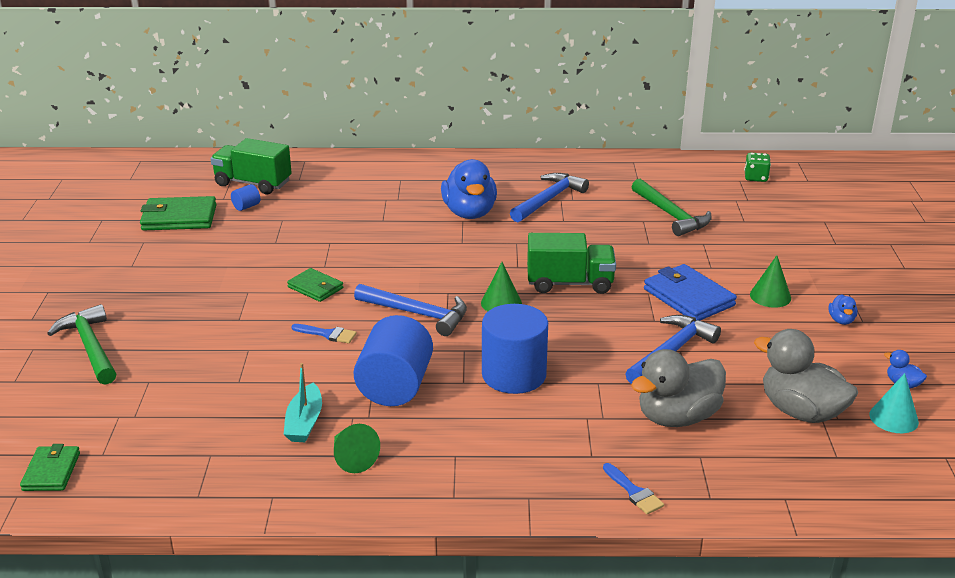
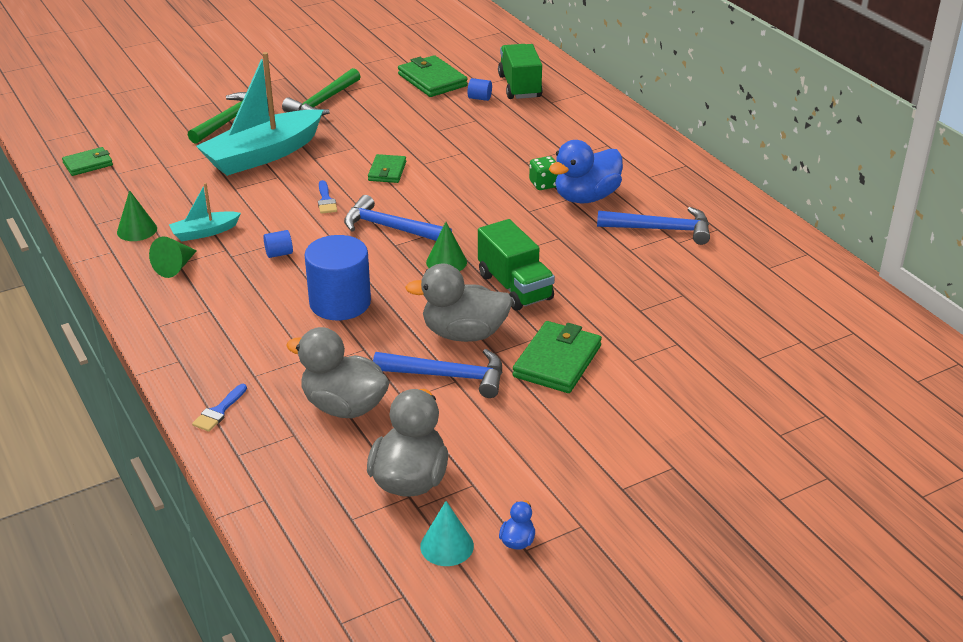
camera: 60 degrees right, 5 degrees up
blue cylinder [353,315,433,406] -> blue cylinder [263,230,293,258], size x0.41
blue hammer [354,284,467,336] -> blue hammer turned 120 degrees clockwise [344,195,452,241]
green hammer [632,179,712,236] -> green hammer moved to [282,68,361,116]
blue wallet [644,264,737,321] -> green wallet [513,321,602,393]
green dice [744,153,771,182] -> green dice moved to [529,156,558,190]
green cone [750,255,791,308] -> green cone moved to [117,190,157,241]
blue duck [828,294,858,325] -> none
none -> turquoise boat [196,52,323,176]
none -> grey duck [405,263,513,342]

